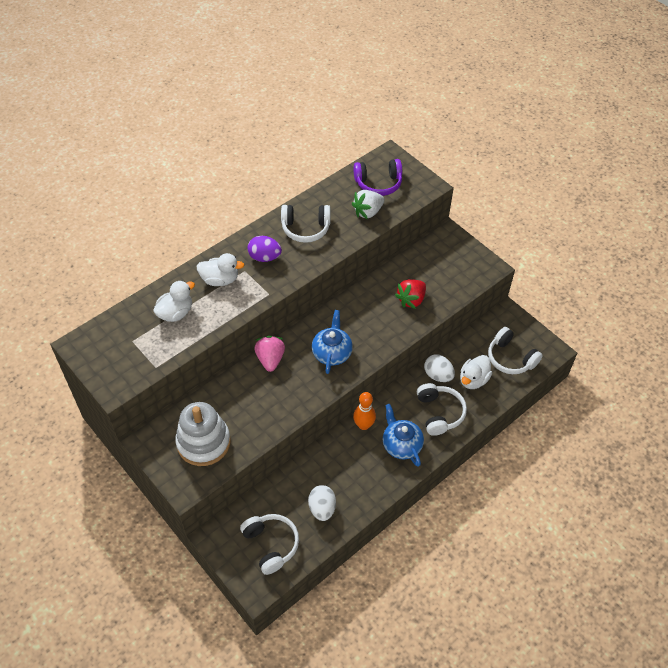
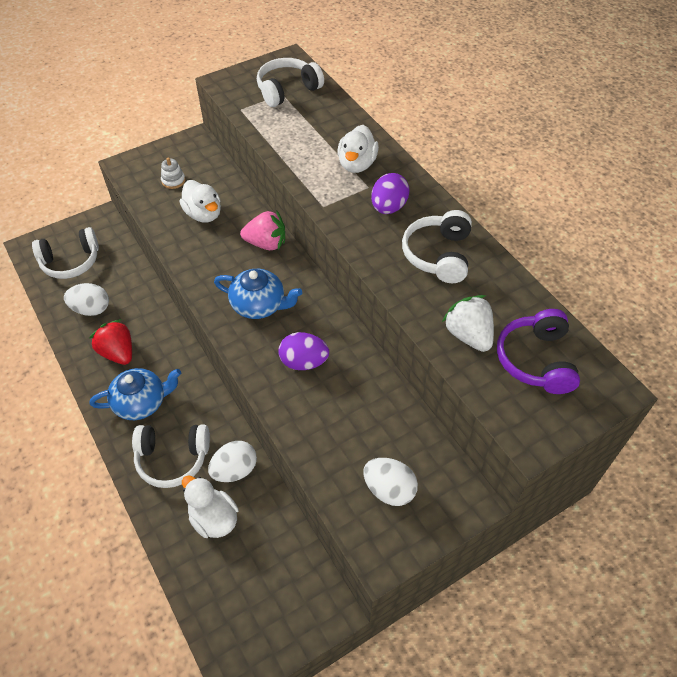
camera: 100 degrees right, 0 degrees up
white duck [153,280,195,322] -> white duck moved to [180,180,221,223]
white stacking toy [175,402,231,466] -> white stacking toy [161,157,185,189], size x0.40
orange bowling pin [353,392,376,430] -> none
red strawberry [395,279,426,309] -> red strawberry moved to [89,320,132,365]
white headphones [488,327,543,374] -> white headphones moved to [257,58,324,107]
none -> purple egg [278,332,329,370]
none -> white egg [363,458,418,506]

